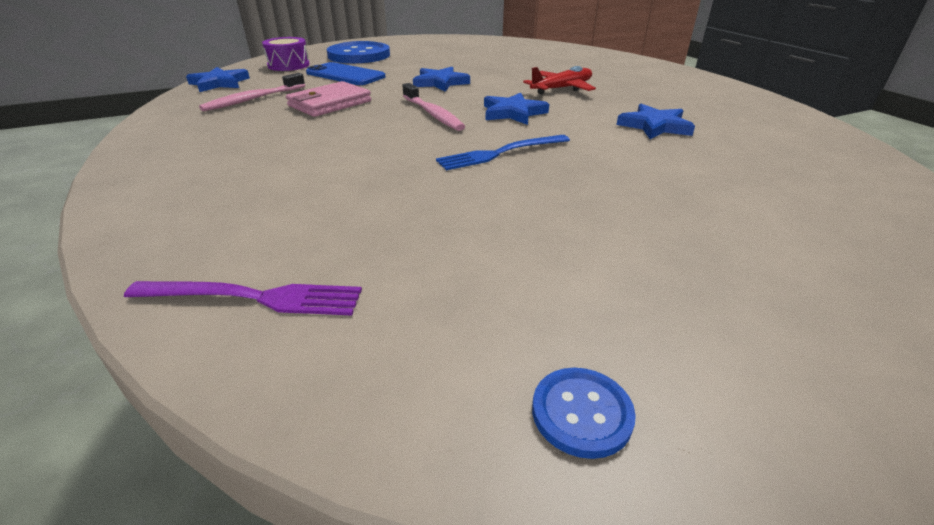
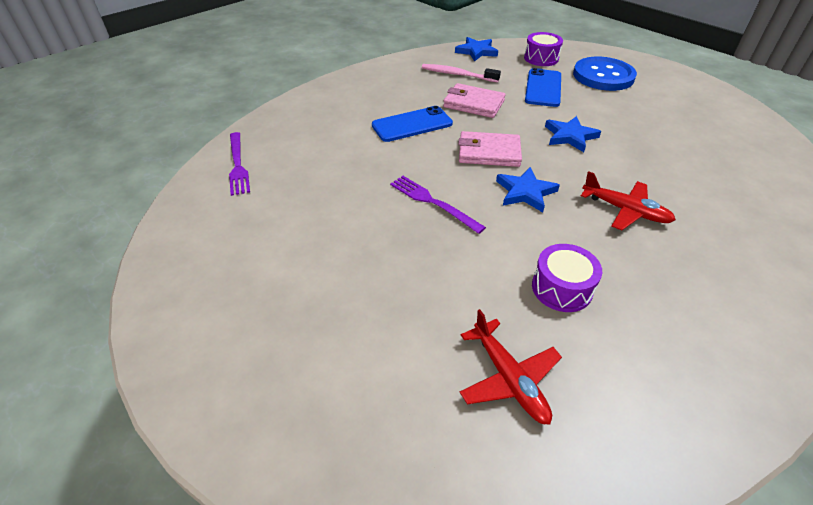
camera: 70 degrees right, 10 degrees up
pink toothbrush [402,83,465,131] -> pink wallet [458,131,522,167]
blue fork [436,135,570,170] -> purple fork [390,176,486,234]
blue button [532,368,636,459] -> none
blue star [617,104,695,139] -> purple drum [532,244,602,312]
none -> blue phone [372,106,453,142]
none -> red plane [460,309,562,425]

